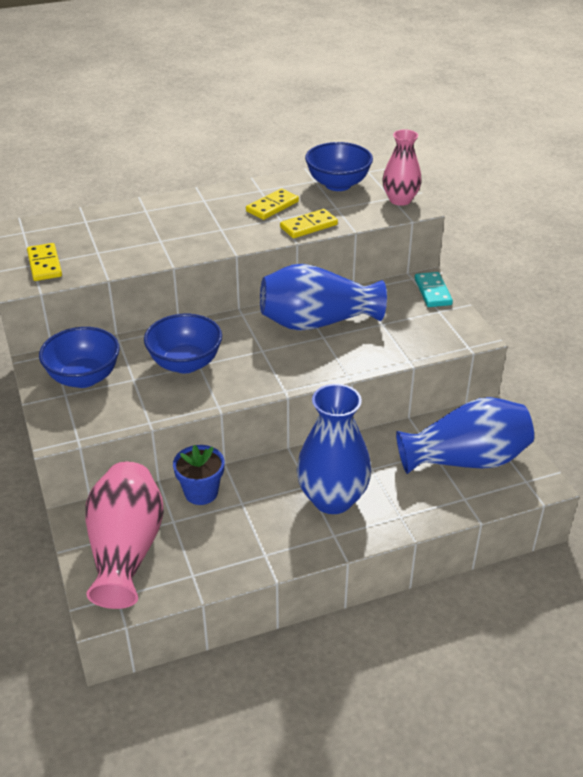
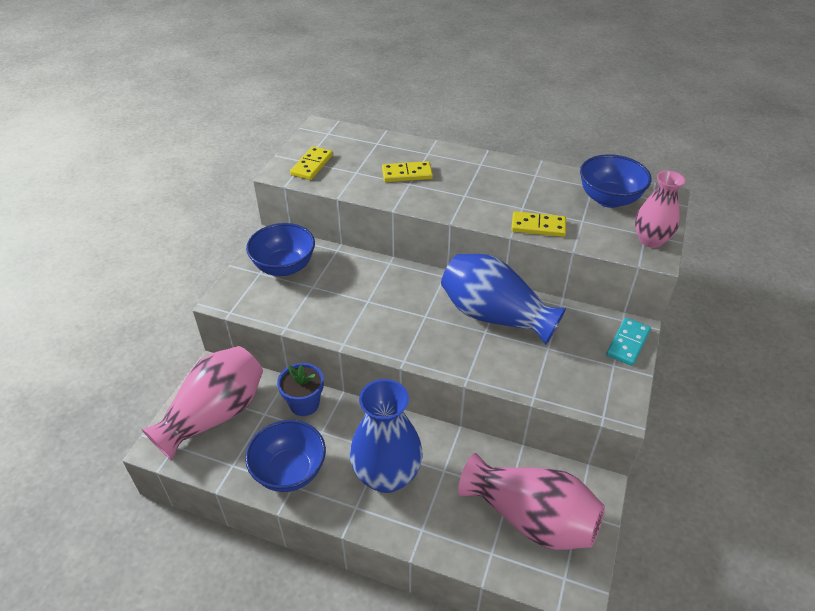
camera: 40 degrees right, 5 degrees up
blue bowl [144,314,222,373] -> blue bowl moved to [245,420,326,492]
yellow domino [246,188,299,220] -> yellow domino moved to [382,161,433,182]
blue vase [396,397,534,474] -> pink vase [458,453,605,550]

